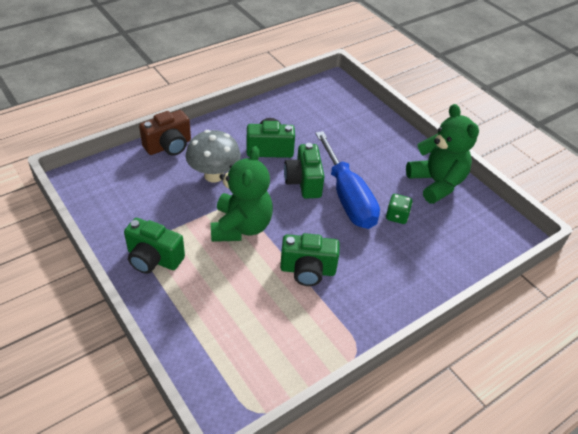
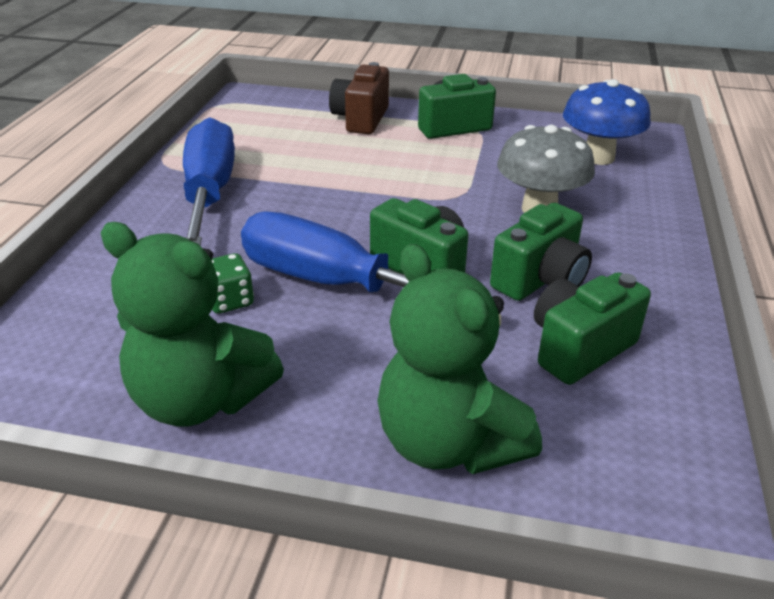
camera: 140 degrees right, 10 degrees down
brown camera [139,110,191,156] -> brown camera moved to [329,62,389,134]
green teddy bear [211,146,273,242] -> green teddy bear moved to [377,244,542,474]
green camera [280,233,340,286] -> green camera moved to [534,272,651,385]
none -> blue screwdriver [183,117,235,246]
none -> blue mushroom [563,79,651,165]

